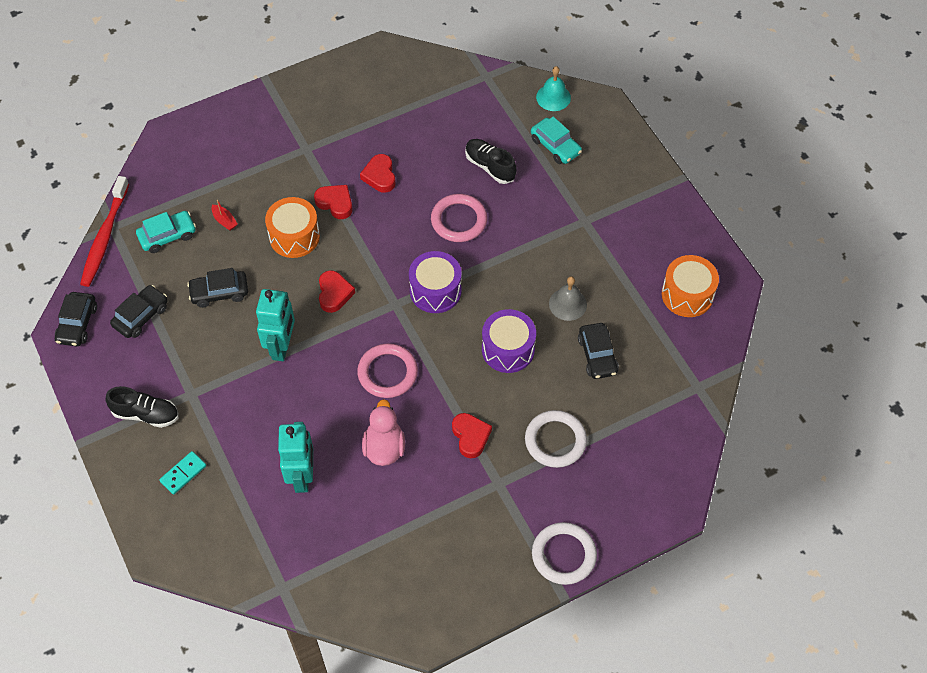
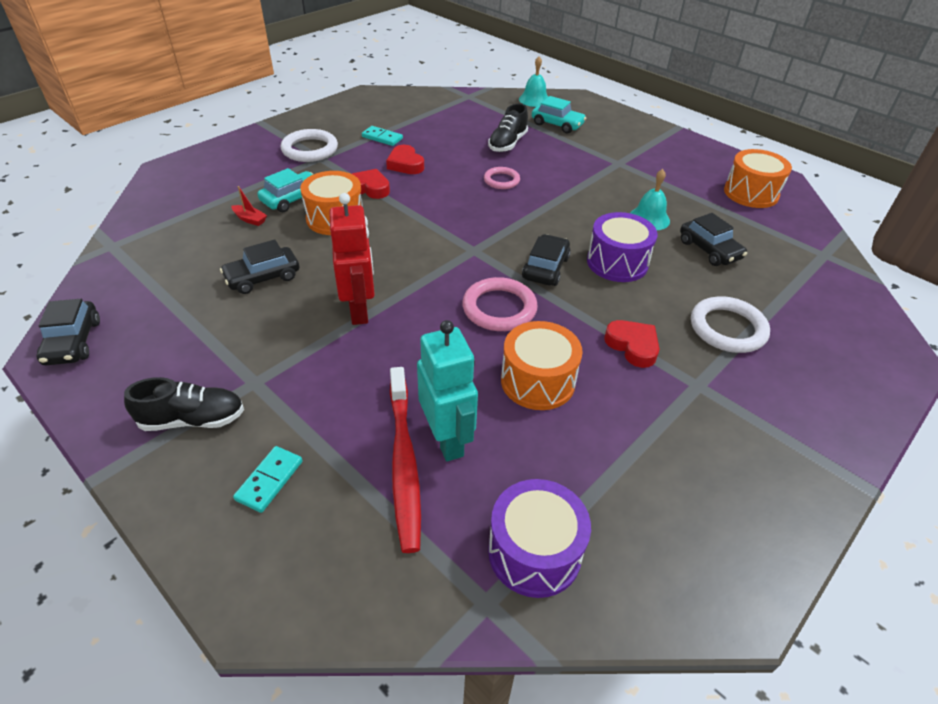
camera: 20 degrees left, 15 degrees down
red toothbrush [80,176,129,287] -> red toothbrush moved to [390,367,421,553]
black car [110,285,168,338] -> black car moved to [522,234,571,286]
turquoise car [136,211,196,253] -> turquoise car moved to [257,168,313,212]
turquoise robot [256,289,295,361] -> red robot [329,193,375,325]
red heart [319,270,355,313] -> none
pink duck [362,399,405,466] -> orange drum [501,321,583,410]
purple drum [409,251,462,313] -> purple drum moved to [488,479,591,598]
pink ring [431,194,487,242] -> pink ring [484,167,520,189], size x0.62
black shoe [465,139,517,184] -> black shoe turned 90 degrees counterclockwise [488,104,528,152]
white ring [532,522,597,585] -> white ring moved to [281,129,338,162]
grey bell [549,276,587,321] -> turquoise bell [630,169,670,230]
none -> turquoise domino [362,126,403,146]

